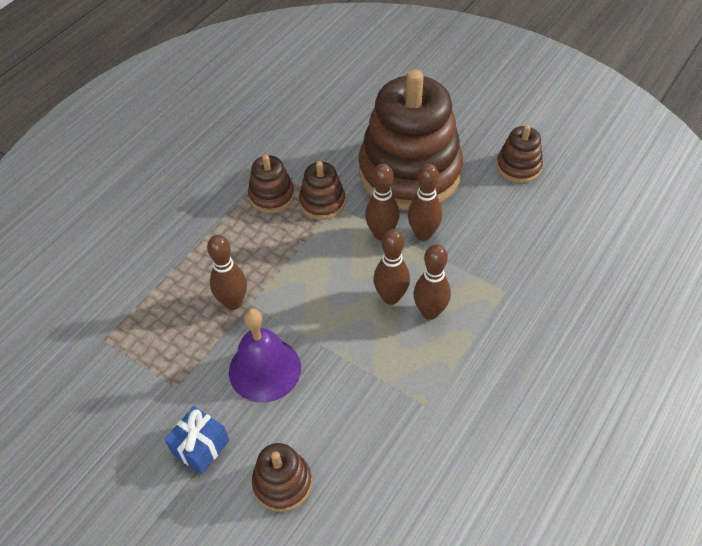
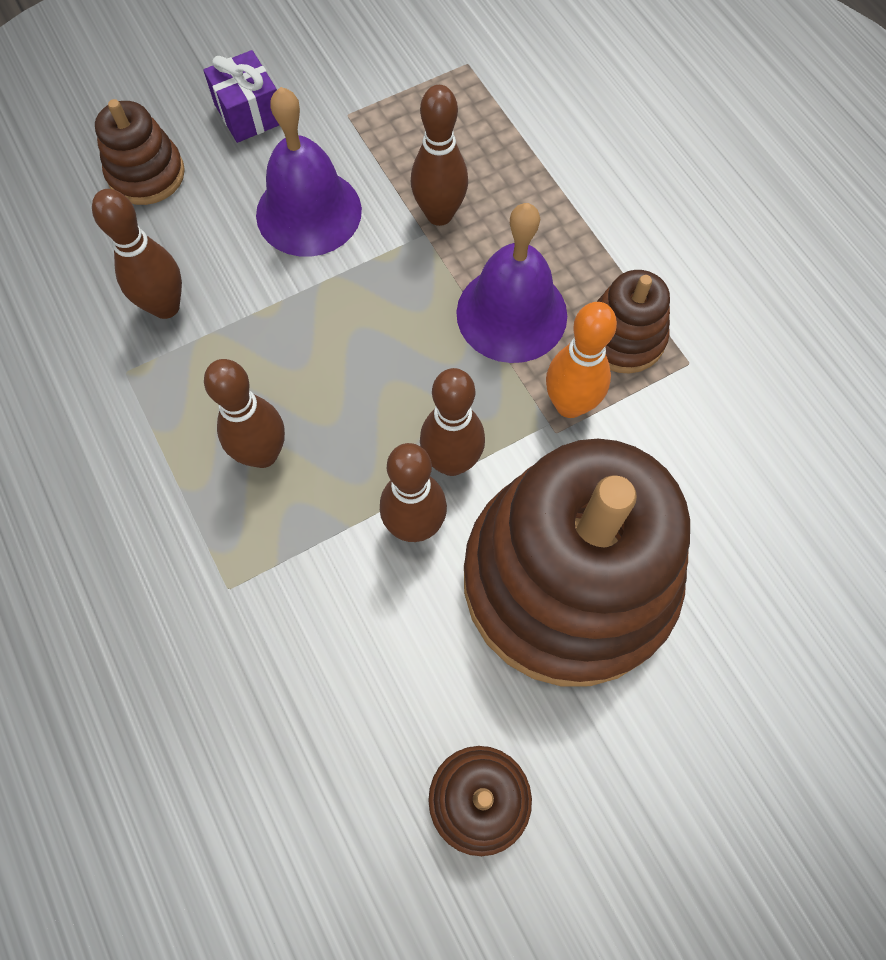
camera: 115 degrees right, 15 degrees up
blue gift [164,406,229,474] -> purple gift [203,50,279,143]
brown stacking toy [299,161,346,220] -> orange bowling pin [546,302,617,418]
brown bowling pin [373,229,410,305] -> brown bowling pin moved to [92,189,182,319]
none -> purple bell [456,203,567,363]

